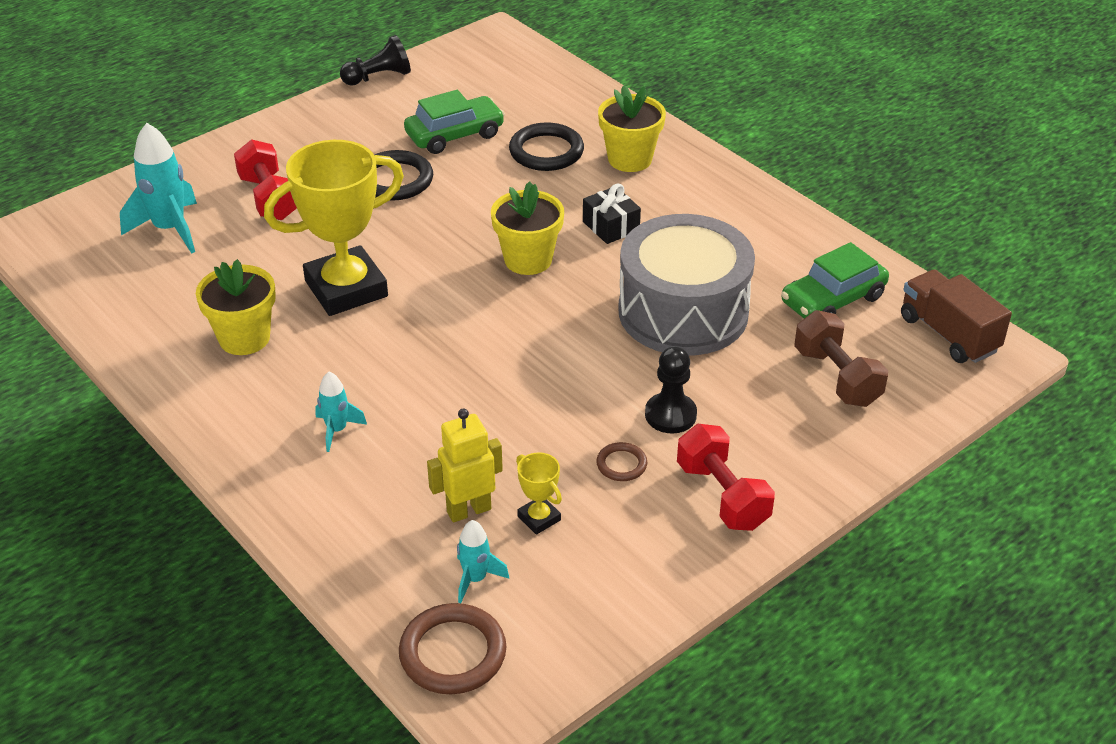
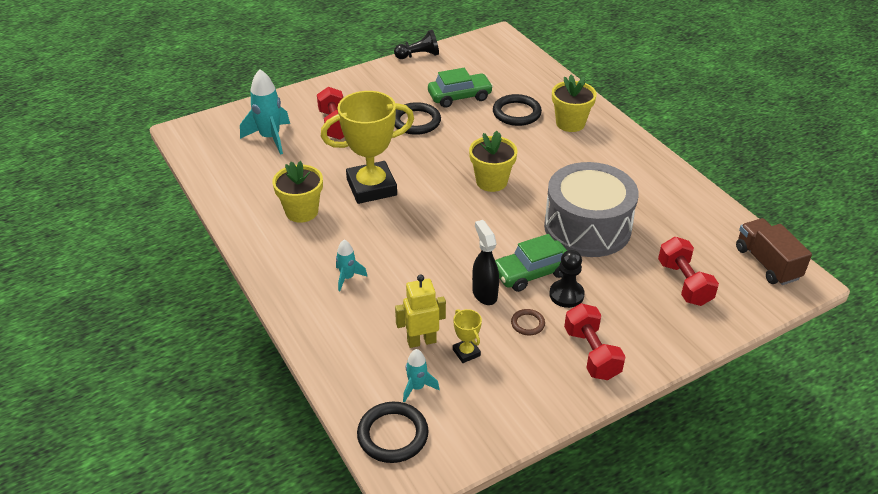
camera: 10 degrees right, 0 degrees up
brown ring [399,603,506,694] -> black ring [357,402,429,463]
black gift [583,183,641,244] -> none
green car [781,242,889,319] -> green car moved to [495,234,567,292]
brown dumbbell [794,310,888,407] -> red dumbbell [658,237,719,306]
none -> black spray bottle [472,220,499,305]

